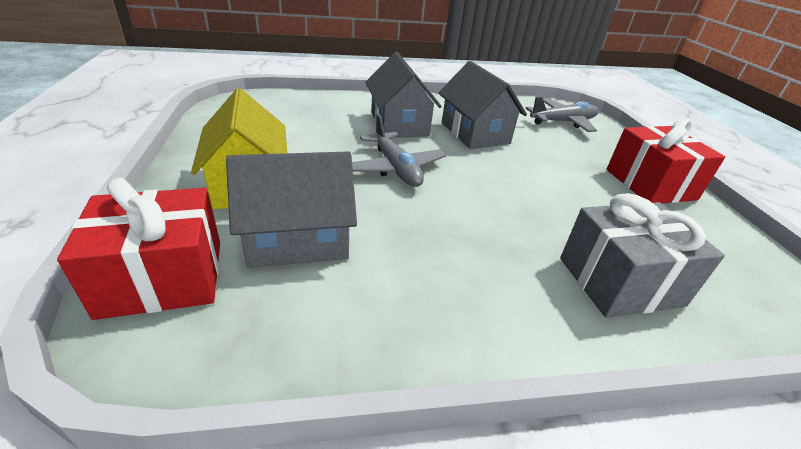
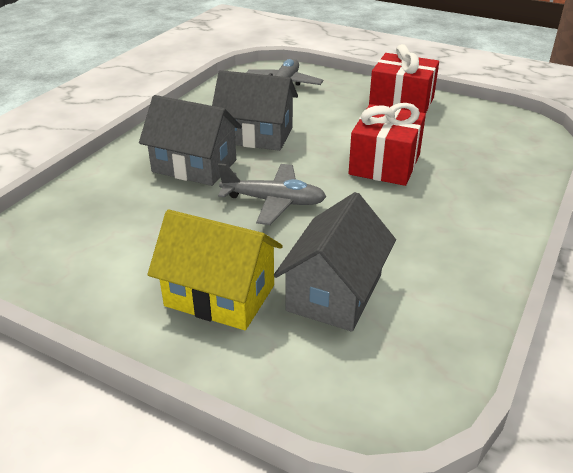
camera: 50 degrees left, 0 degrees up
red gift [57,178,220,320] -> red gift moved to [349,103,426,186]
grey gift [560,193,725,318] -> none

